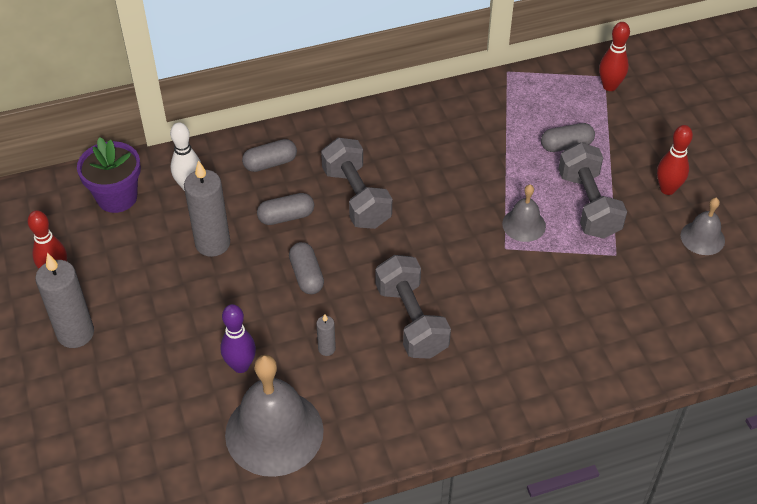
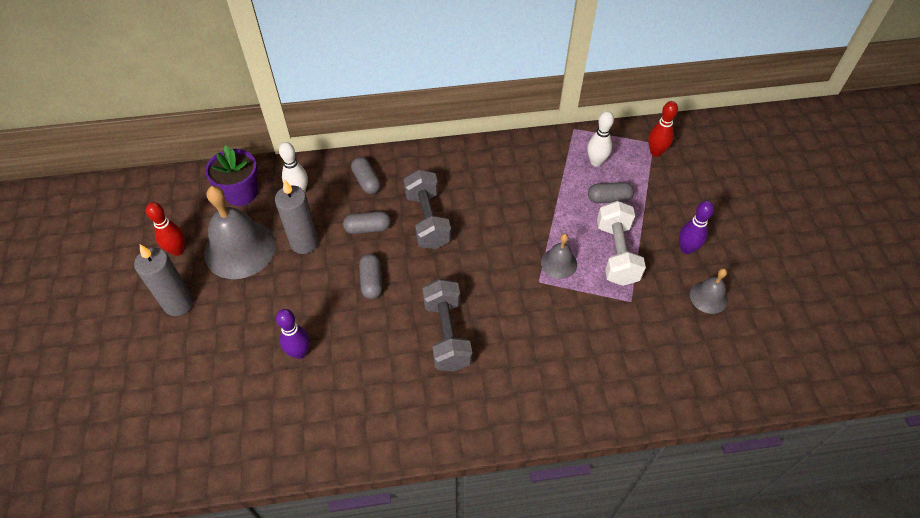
camera: 10 degrees right, 5 degrees up
grey bell [225,355,324,477] -> grey bell moved to [204,186,276,279]
grey capsule [242,139,297,172] -> grey capsule turned 75 degrees clockwise [351,157,381,194]
grey candle [316,314,336,356] -> none
grey dumbbell [558,143,627,239] -> white dumbbell [597,201,646,286]
red bowling pin [657,125,693,195] -> purple bowling pin [679,201,714,254]
none -> white bowling pin [587,111,614,167]

